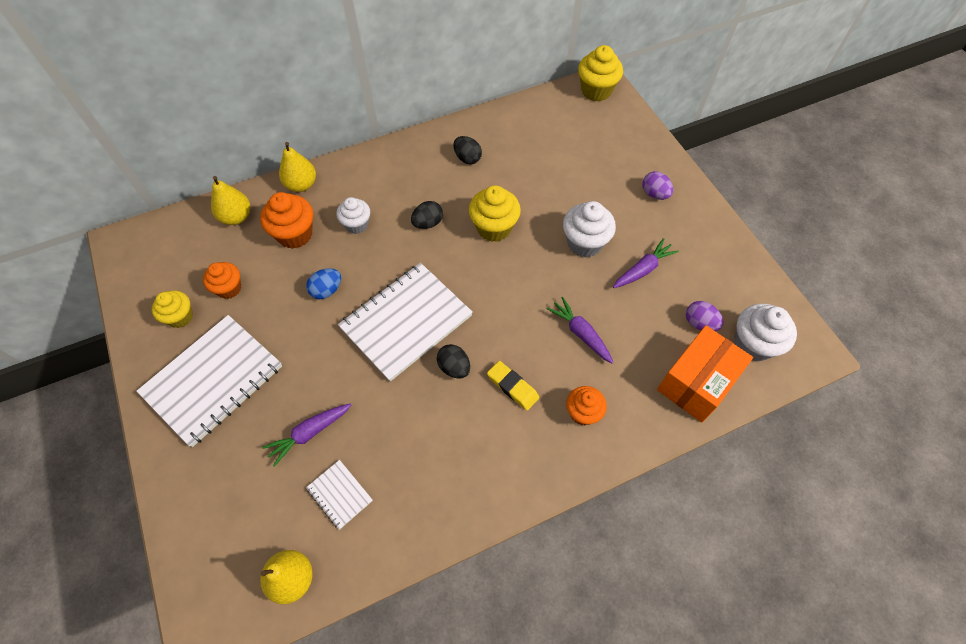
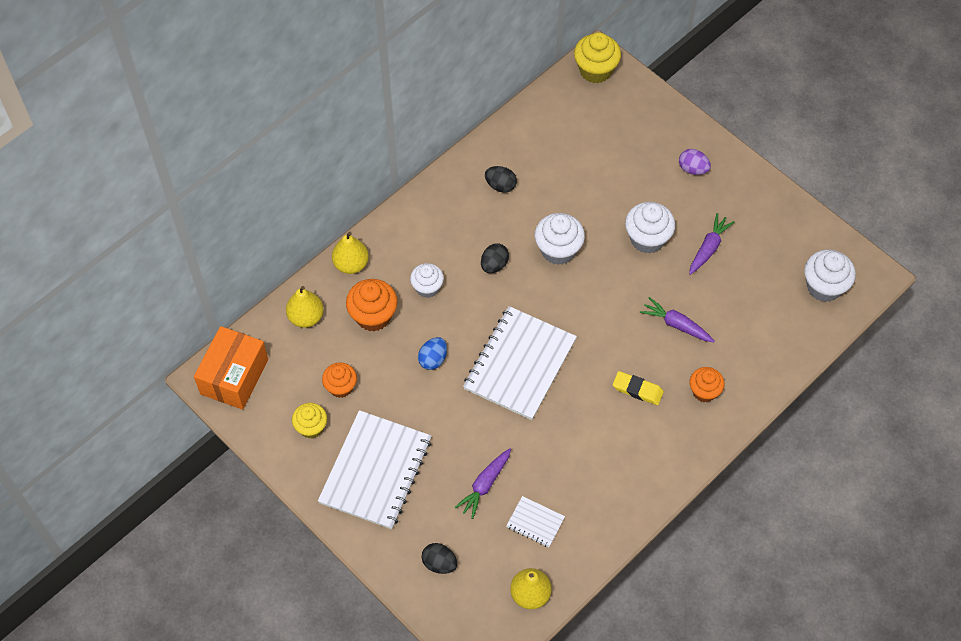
camera: 20 degrees left, 0 degrees up
black egg [437,344,470,378] -> black egg moved to [422,543,457,574]
yellow cupcake [469,185,521,242] -> white cupcake [535,213,585,265]
orange box [657,325,753,423] -> orange box moved to [194,326,268,410]
purple egg [686,301,724,331] -> none

